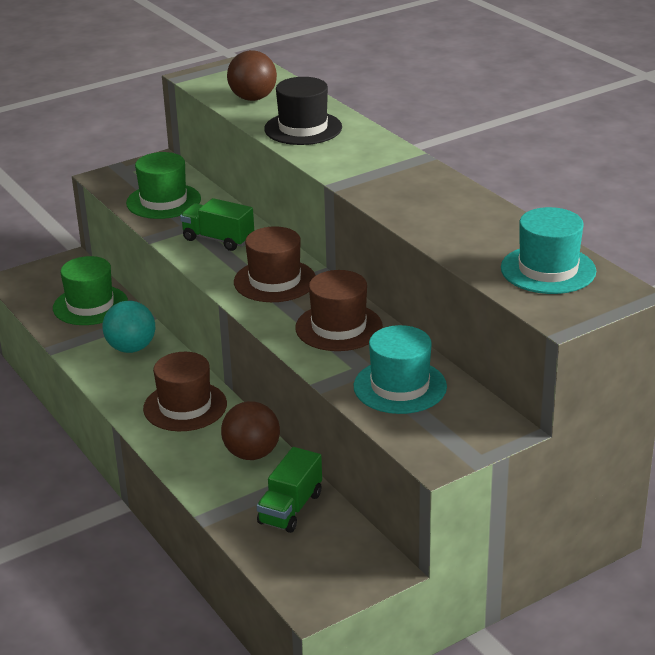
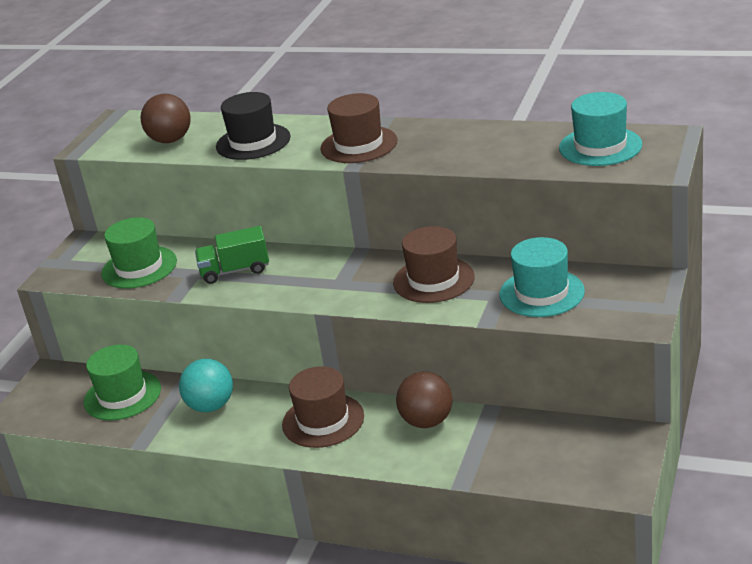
camera: 35 degrees left, 0 degrees up
brown hat [234,226,316,302] -> brown hat moved to [320,93,398,163]
green truck [257,447,322,533] -> none

